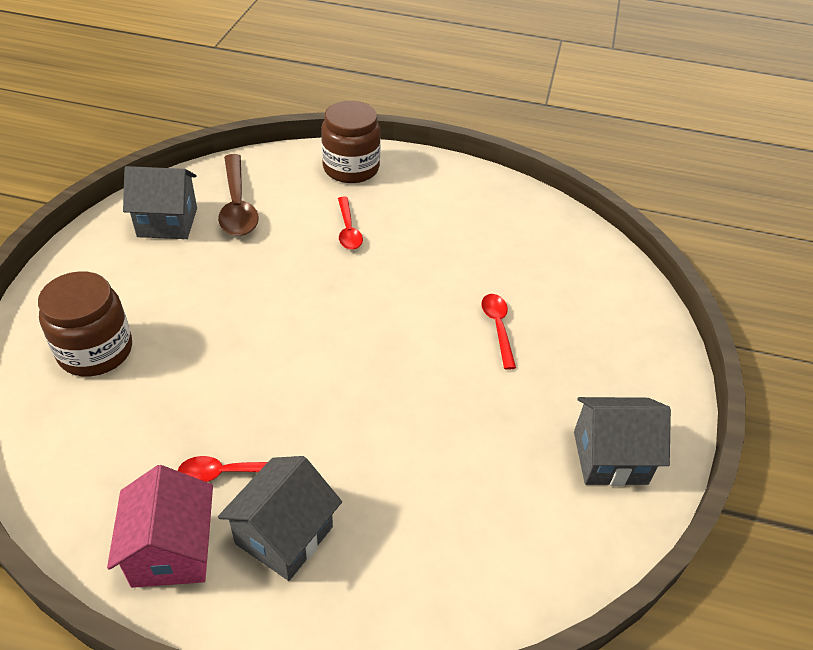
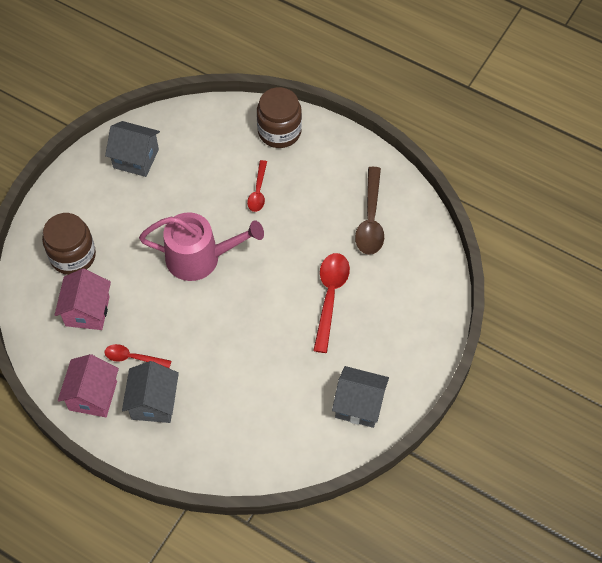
camera: 20 degrees right, 15 degrees up
brown spoon [218,154,259,236] -> brown spoon moved to [355,167,384,255]
grey house [218,456,342,581] -> grey house turned 45 degrees counterclockwise [122,361,179,423]
red spoon [481,294,516,370] -> red spoon [313,253,350,353], size x1.66
none -> pink house [55,269,111,330]
none -> pink watering can [139,212,264,281]

